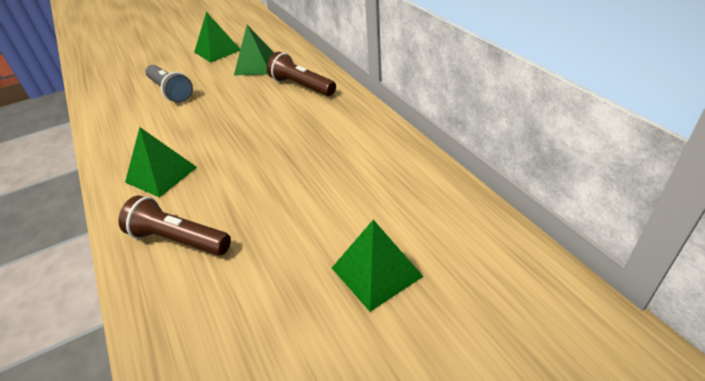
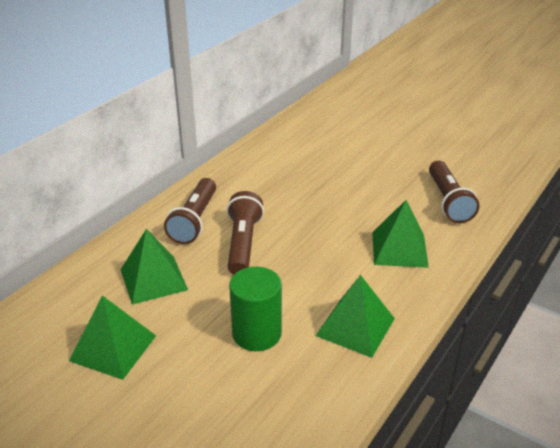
camera: 120 degrees left, 5 degrees down
grey flashlight [145,65,193,103] -> green cylinder [229,267,282,351]
green pyramid [332,220,423,312] -> green pyramid moved to [316,275,395,358]
none -> brown flashlight [227,191,264,275]

